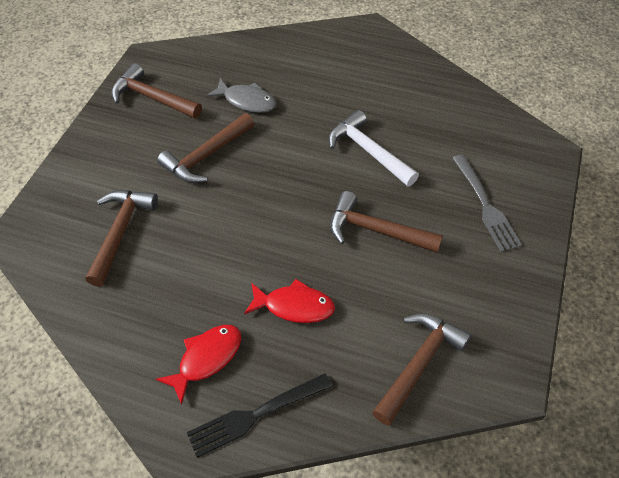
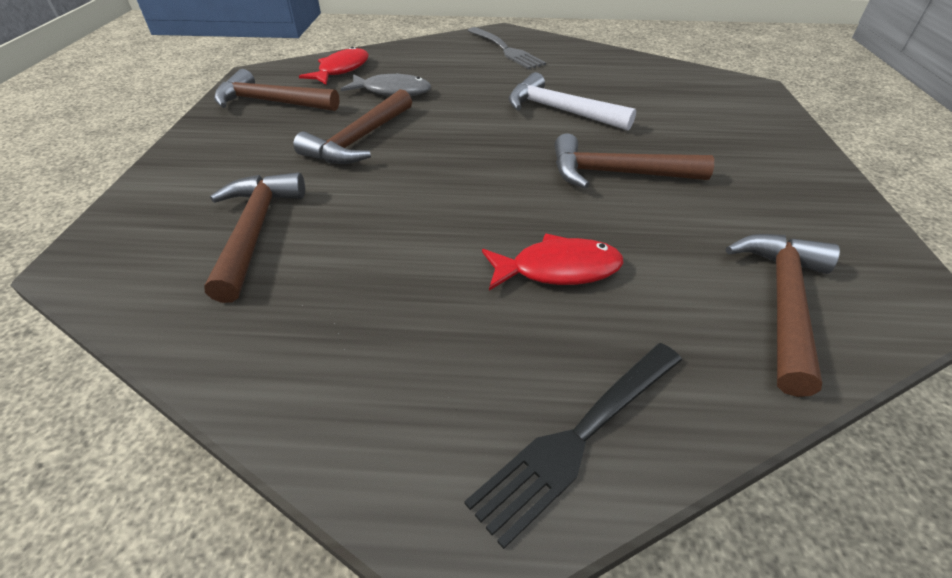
camera: 15 degrees left, 10 degrees down
red fish [156,325,241,405] -> red fish moved to [299,47,369,85]
grey fork [452,155,522,252] -> grey fork moved to [468,27,546,69]

